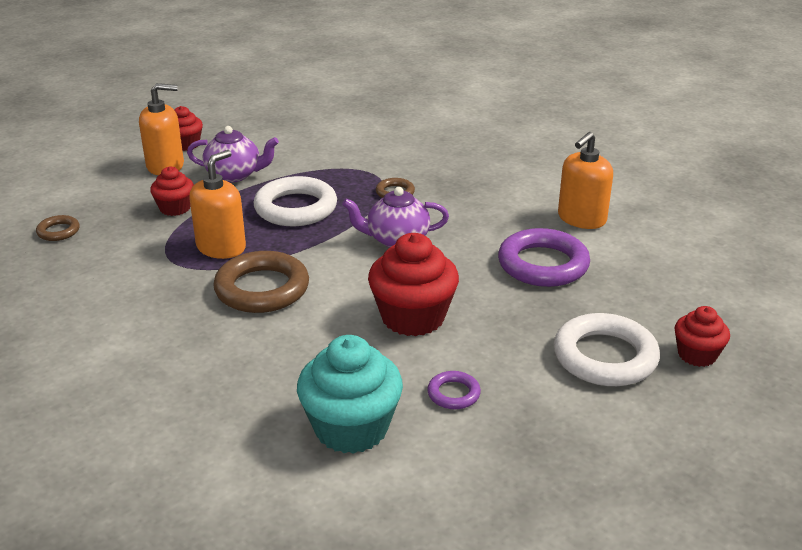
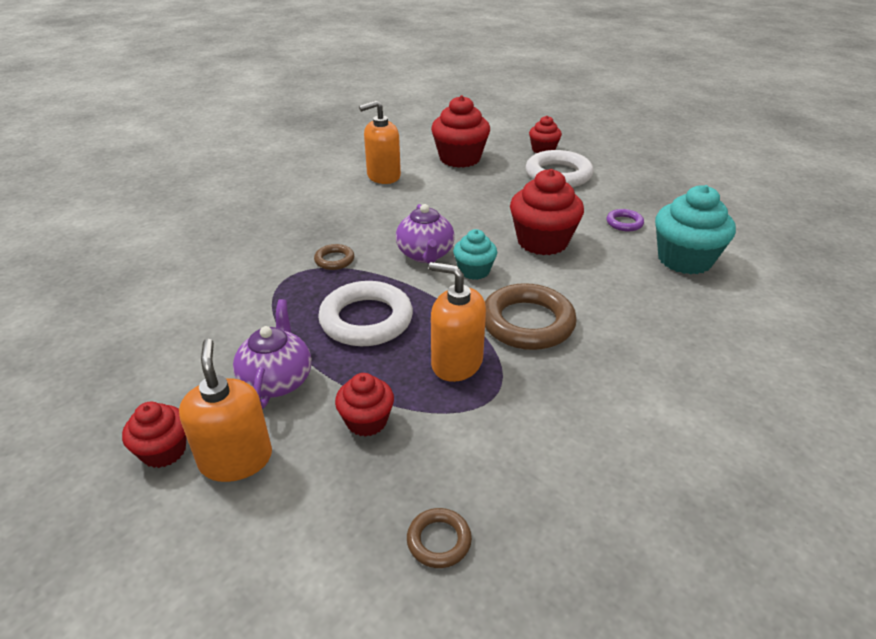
camera: 95 degrees left, 5 degrees up
purple ring [498,228,590,287] -> none
orange soap dispenser [558,132,613,229] -> orange soap dispenser turned 120 degrees clockwise [359,100,401,184]
none -> red cupcake [431,95,490,168]
none -> turquoise cupcake [453,229,497,280]

